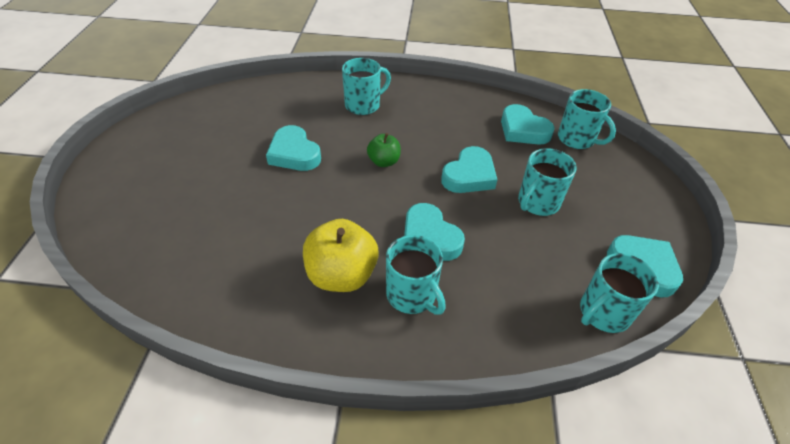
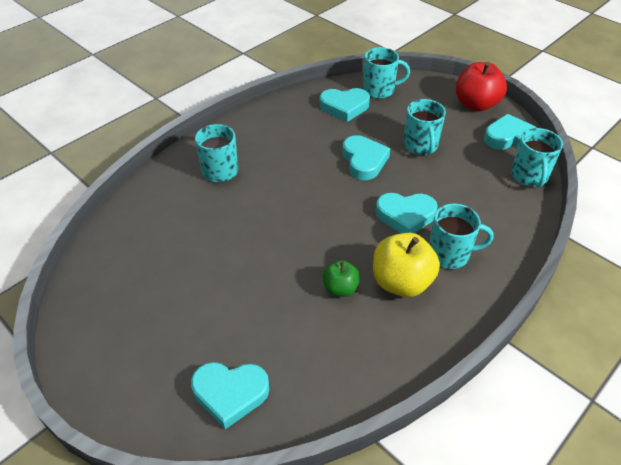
camera: 50 degrees left, 0 degrees up
turquoise heart [266,125,321,171] -> turquoise heart moved to [191,362,269,429]
green apple [367,133,401,167] -> green apple moved to [322,260,360,297]
none -> red apple [456,62,507,112]

